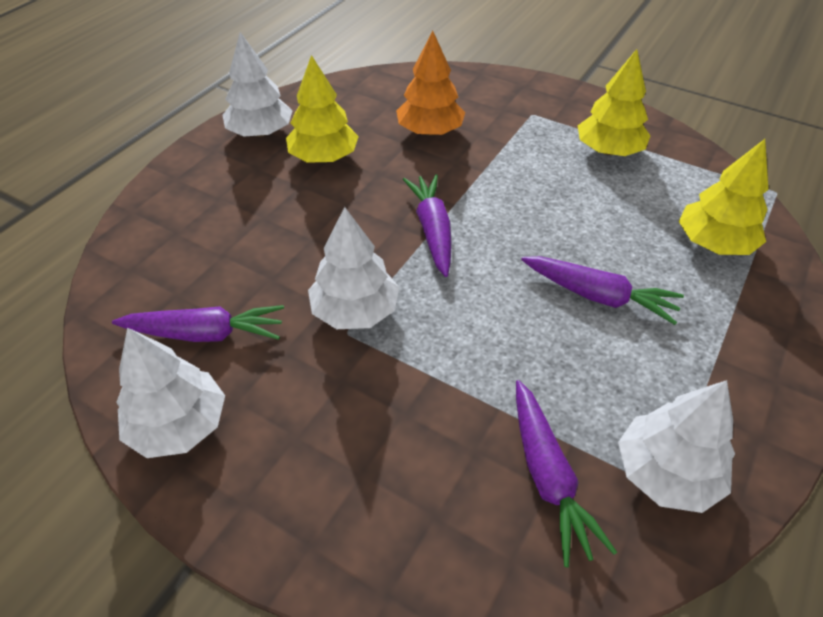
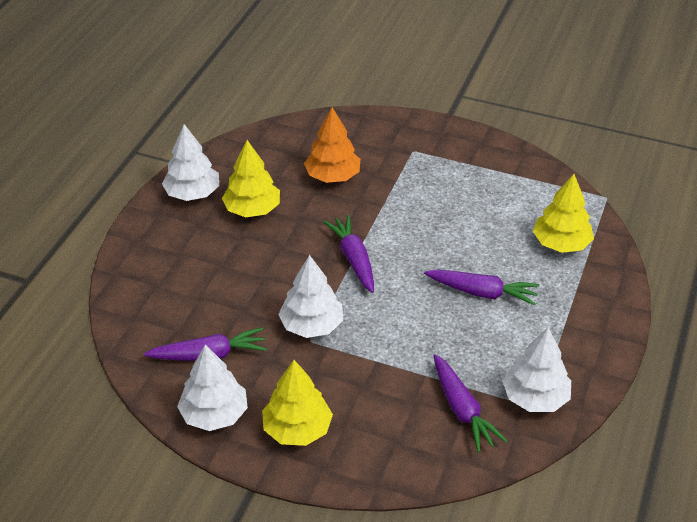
camera: 10 degrees left, 5 degrees down
yellow tree [578,49,650,156] -> yellow tree moved to [262,360,333,446]

